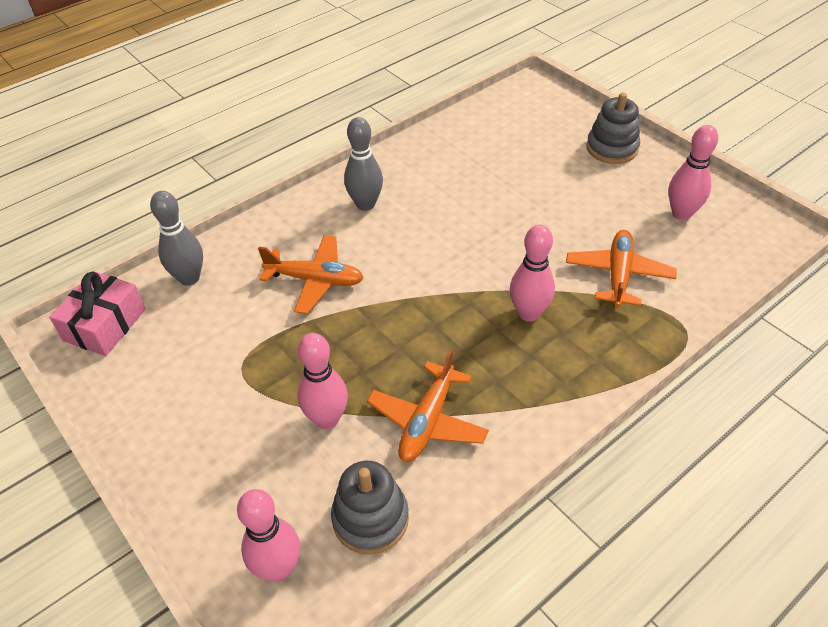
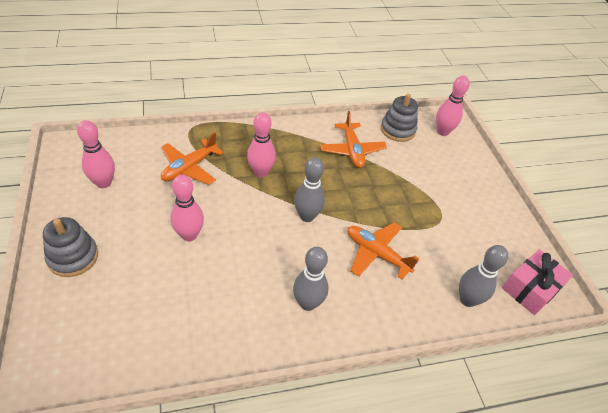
camera: 160 degrees left, 0 degrees up
pink bowling pin [298,333,348,429] -> pink bowling pin moved to [171,174,204,241]
orange plane [367,349,489,462] -> orange plane turned 120 degrees clockwise [320,111,387,168]
none -> grey bowling pin [294,157,325,222]

